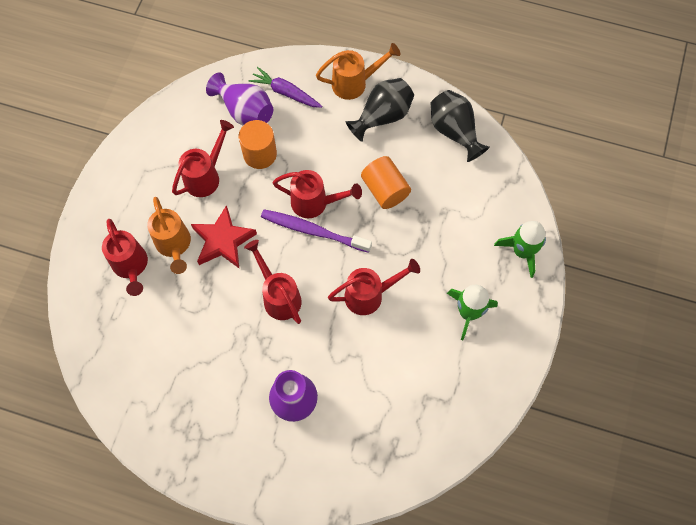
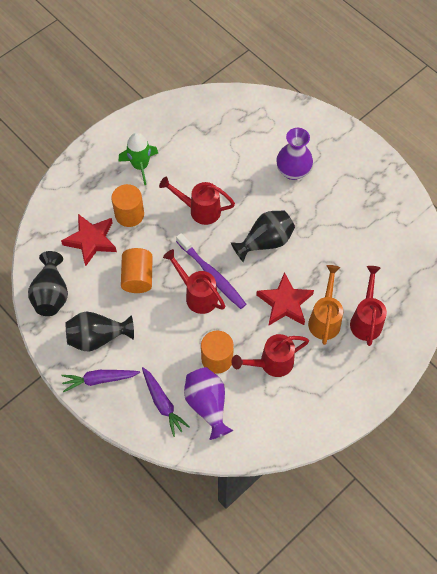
camera: 150 degrees left, 5 degrees down
red watering can [244,240,301,324] -> black vase [231,210,295,262]
orange watering can [316,43,400,100] -> purple carrot [61,370,140,392]
green rocket [494,221,546,278] -> none
none -> red star [61,214,117,266]
none -> orange cylinder [111,184,144,227]

